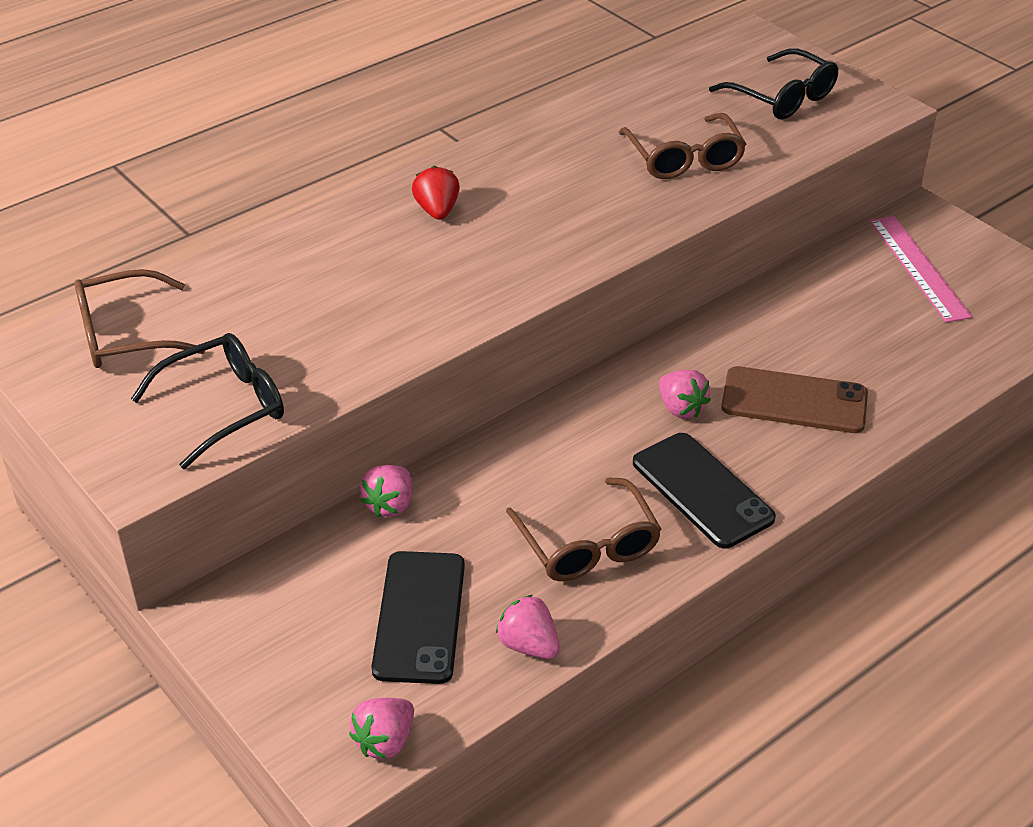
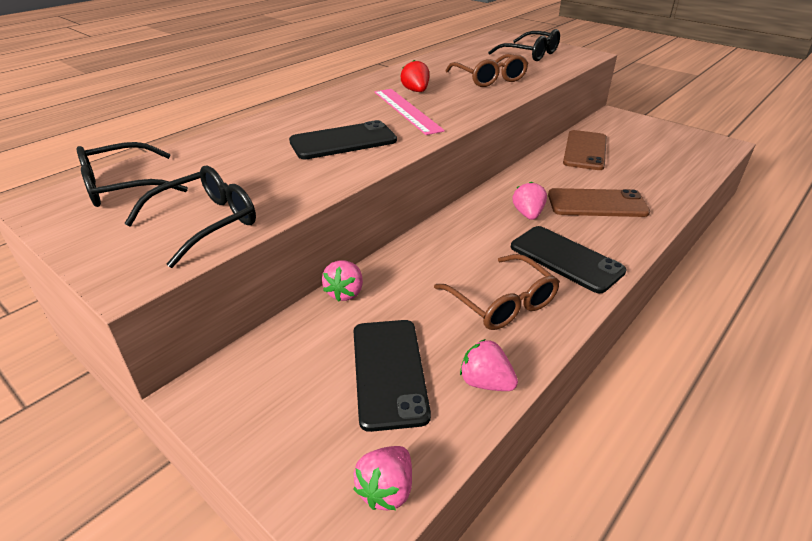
camera: 10 degrees left, 5 degrees down
brown glasses [74,269,205,368] -> black glasses [76,142,188,207]
red strawberry [412,165,460,220] -> red strawberry moved to [401,60,429,92]
pink strawberry [659,370,711,418] -> pink strawberry turned 135 degrees counterclockwise [513,181,547,220]
pink ruler [870,216,972,323] -> pink ruler moved to [375,89,445,135]
none -> black phone [289,120,397,159]
none -> brown phone [563,130,607,170]

